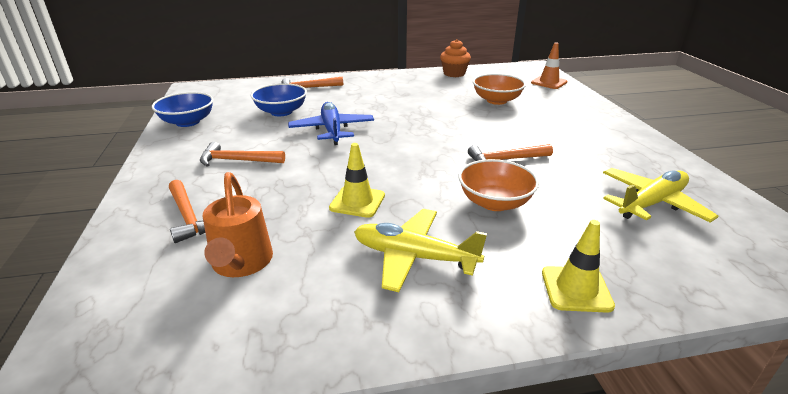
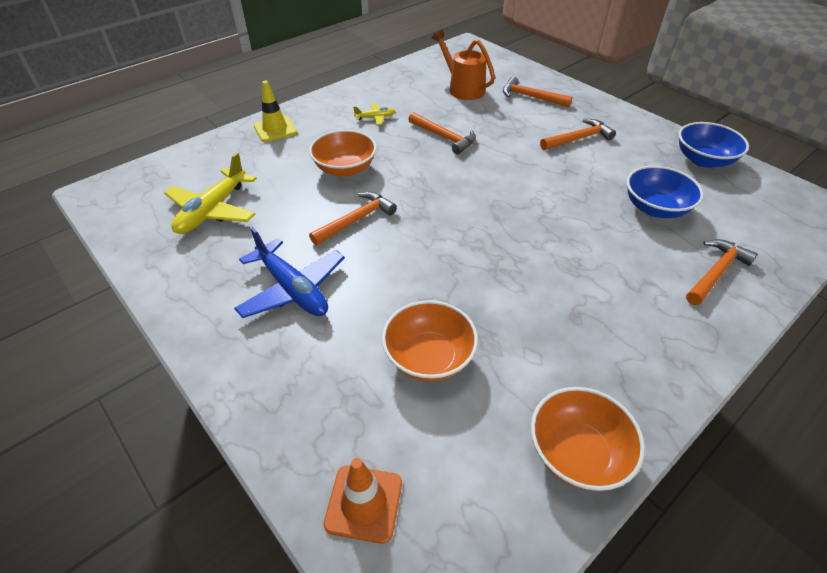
camera: 150 degrees right, 15 degrees up
blue plane [288,102,374,145] -> blue plane moved to [234,227,345,318]
yellow traffic cone [329,143,385,218] -> orange hammer [408,112,476,154]
yellow plane [354,209,487,292] -> yellow plane [353,103,395,125], size x0.49
orange cupcake [440,39,471,77] -> orange bowl [531,387,645,491]

